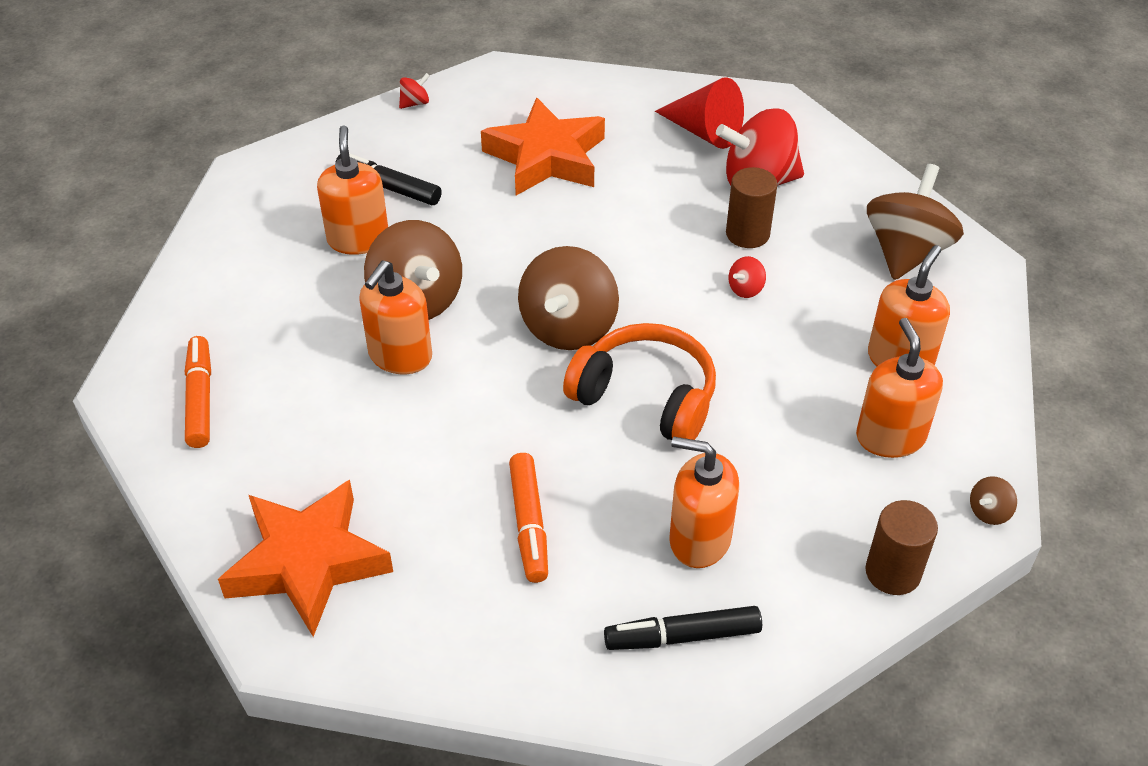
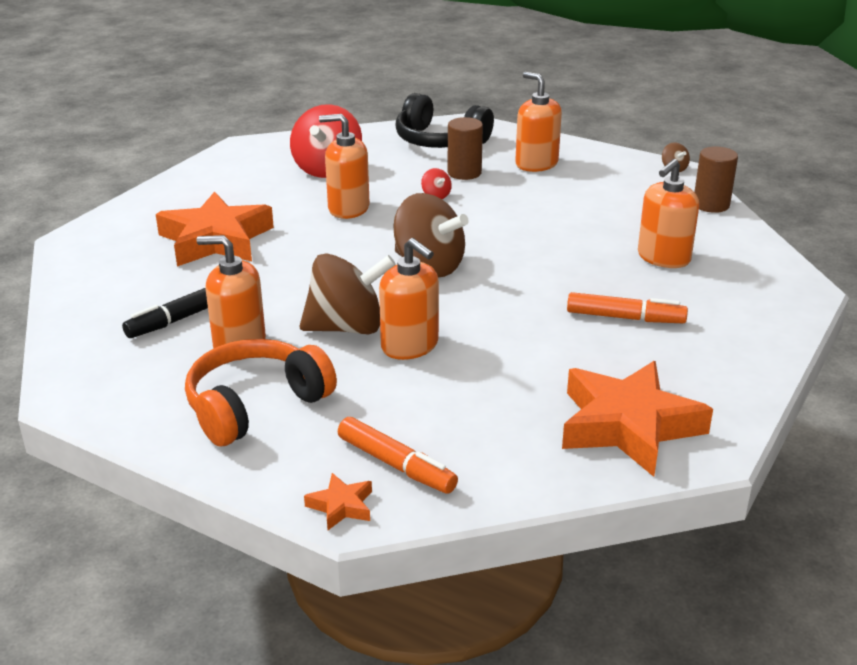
camera: 70 degrees left, 15 degrees down
orange marker [185,336,211,448] -> orange marker turned 150 degrees counterclockwise [338,417,458,493]
red spinning top [399,73,430,109] -> none
orange headphones [563,323,716,440] -> orange headphones moved to [185,339,337,446]
black marker [604,606,762,650] -> none
red cone [655,77,744,149] -> none
brown cylinder [726,167,778,248] -> brown cylinder moved to [447,117,483,180]
orange soap dispenser [856,318,943,458] -> orange soap dispenser moved to [319,114,370,219]
brown spinning top [867,164,964,280] -> black headphones [395,93,494,148]
none -> orange star [304,473,372,530]

